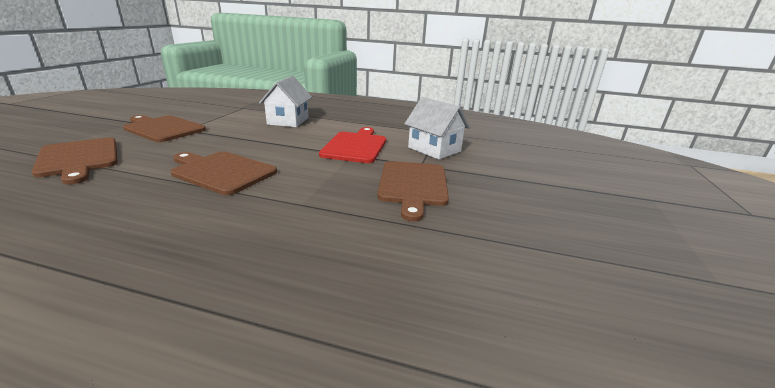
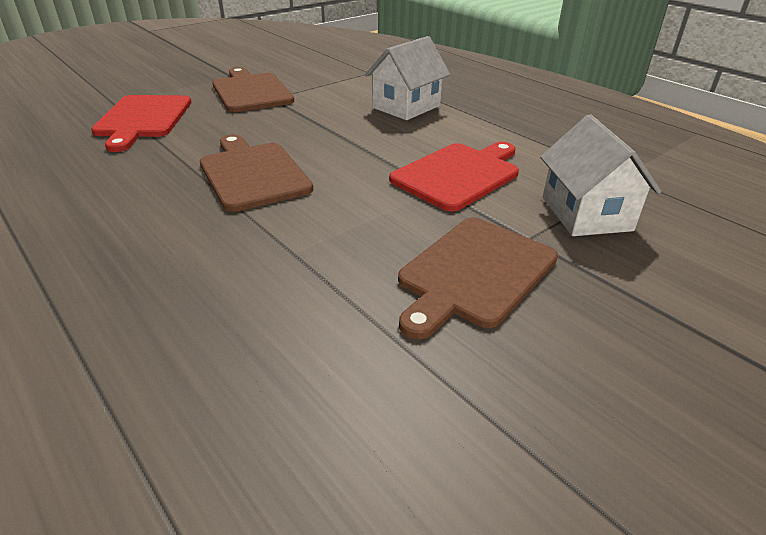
camera: 35 degrees right, 10 degrees up
brown cutting board [31,137,118,184] -> red cutting board [91,95,191,152]

